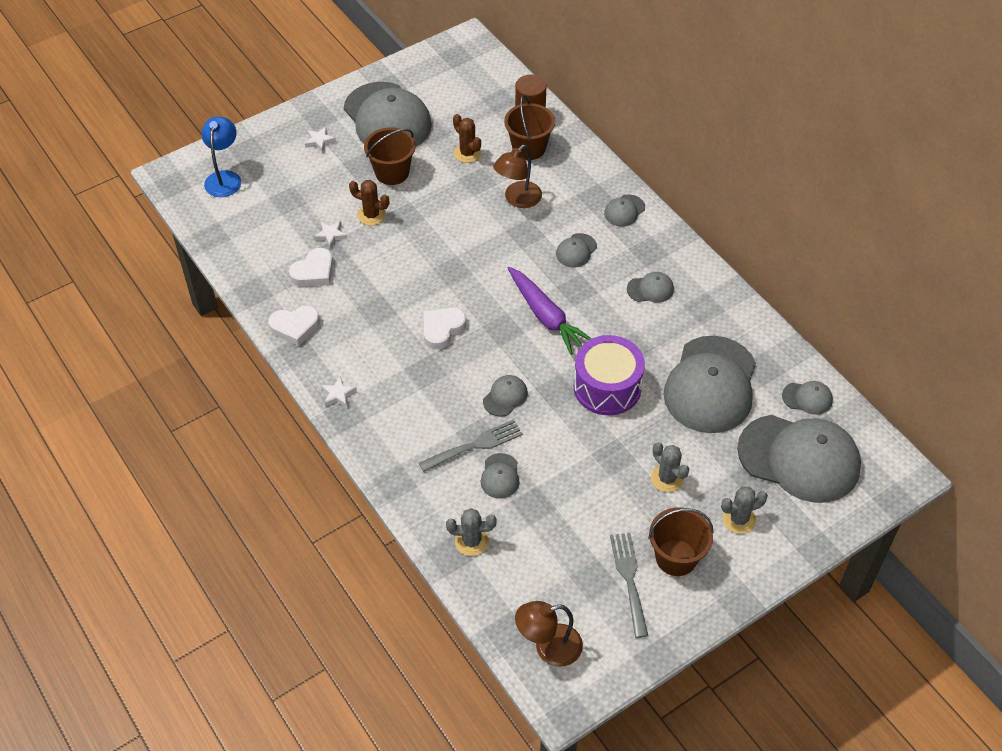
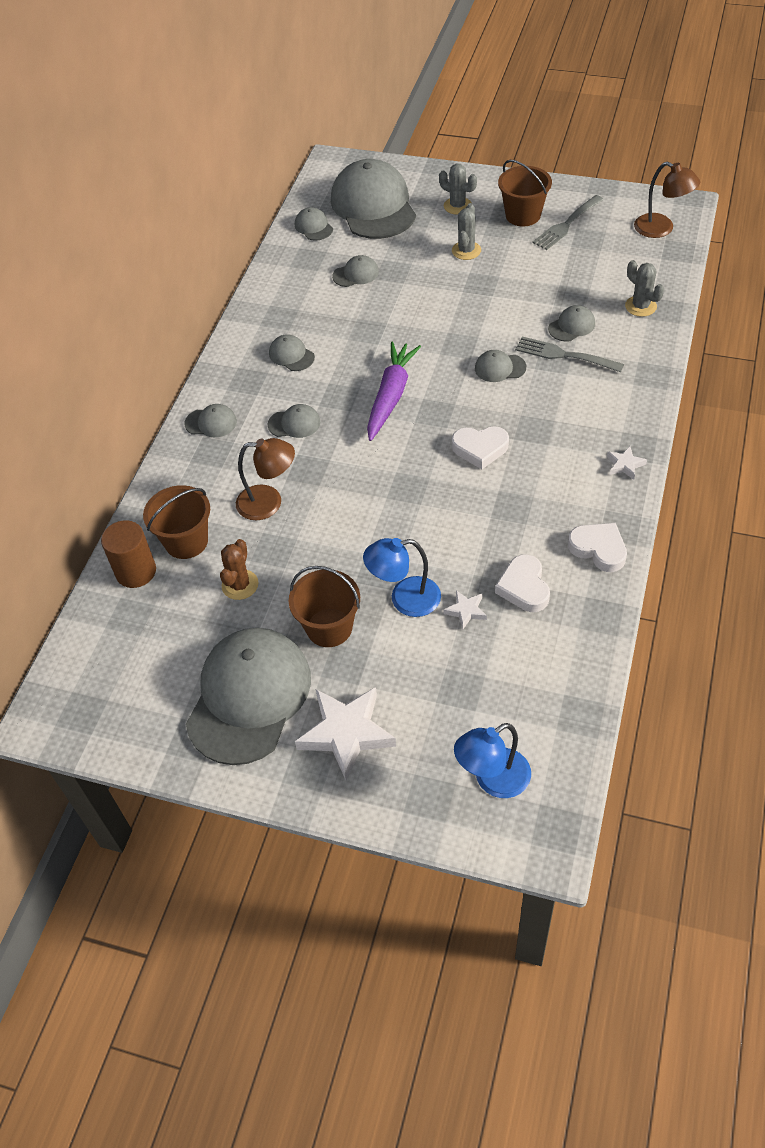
camera: 125 degrees left, 0 degrees up
white heart [289,248,333,287] -> white heart turned 105 degrees counterclockwise [495,554,550,612]
white star [305,127,336,152] -> white star [295,687,396,781], size x2.13
brown cactus [349,180,389,226] -> blue lamp [363,538,441,617]
purple drum [573,335,645,415] -> none
grey cap [663,336,756,433] -> grey cap [332,255,379,287], size x0.42

